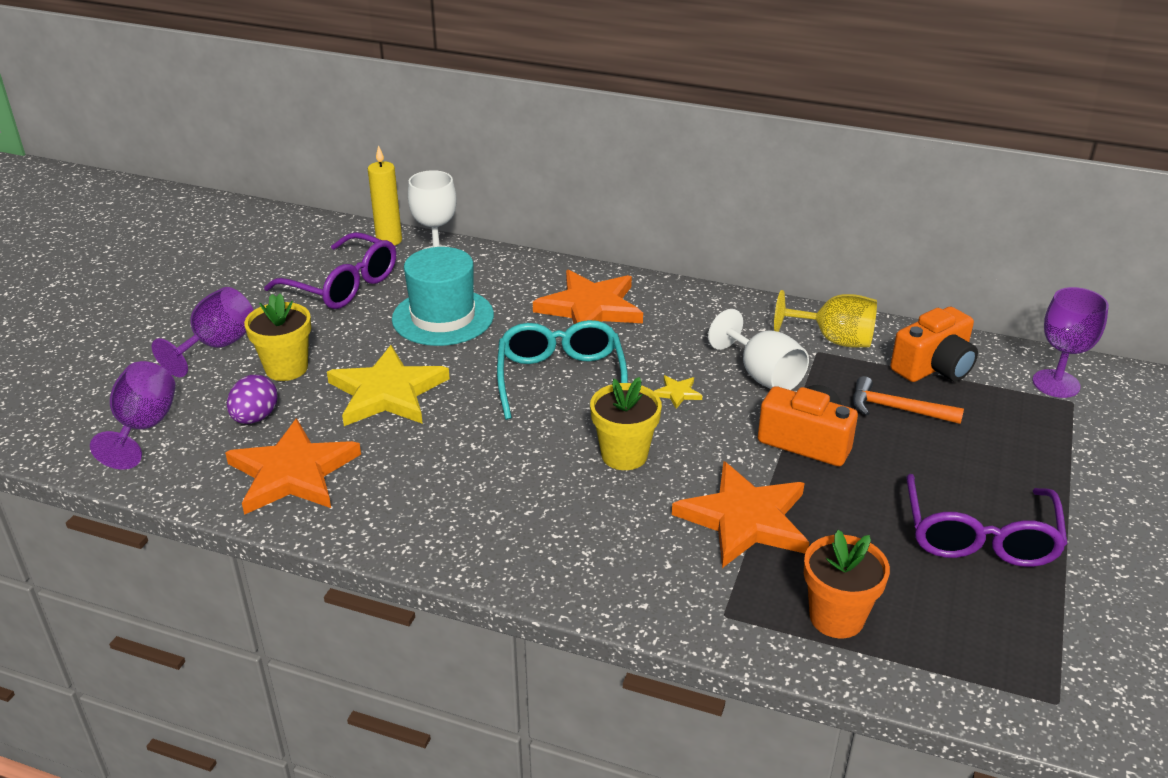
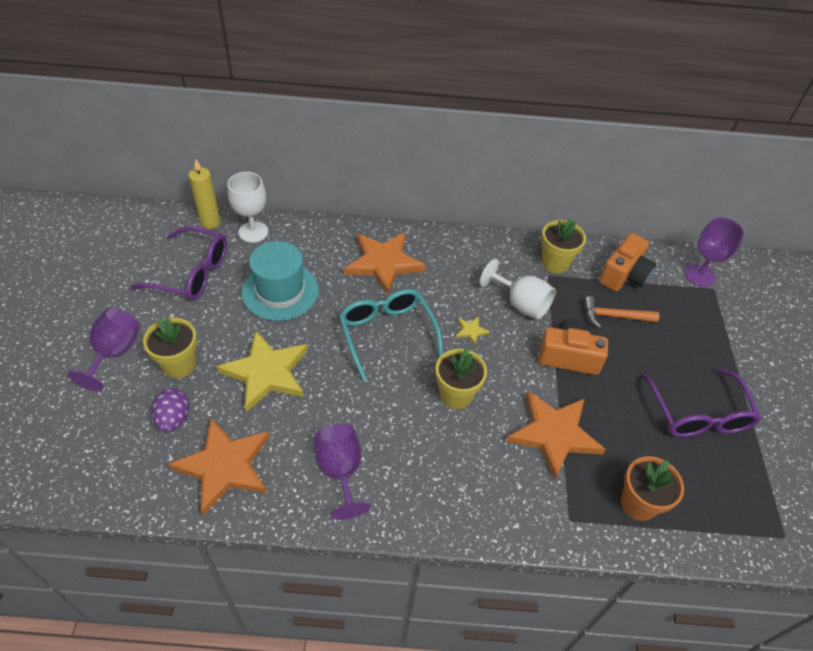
camera: 20 degrees left, 15 degrees up
purple goblet [90,361,175,470] -> purple goblet moved to [314,424,371,520]
yellow goblet [774,290,877,348] -> yellow flower pot [541,218,586,273]

